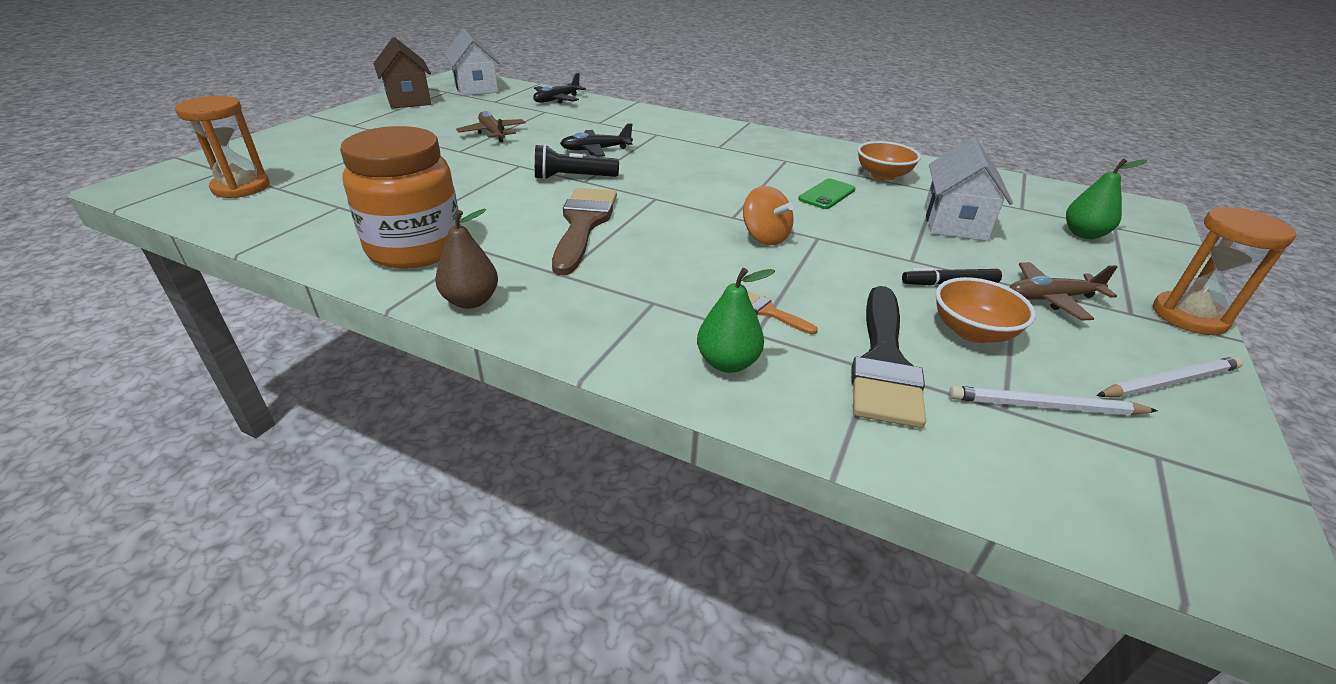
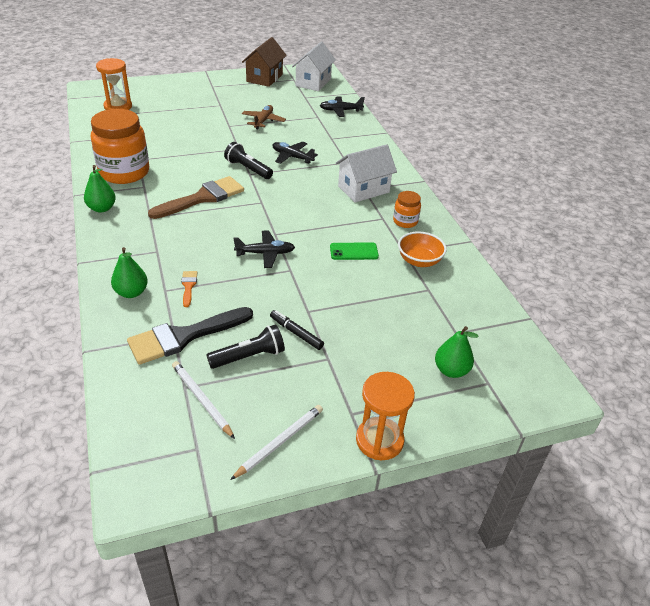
camera: 45 degrees right, 5 degrees up
brown pear [435,209,498,309] -> green pear [84,165,116,213]
orange spinning top [743,186,794,245] -> black plane [233,230,295,268]
white house [925,137,1013,241] -> white house moved to [336,144,397,202]
orange bowl [935,277,1036,343] -> black flashlight [206,324,285,369]
brown plane [1009,262,1118,321] -> none
white pencil [1096,356,1243,397] -> white pencil turned 75 degrees counterclockwise [230,405,323,480]
none -> orange jar [393,191,421,228]

